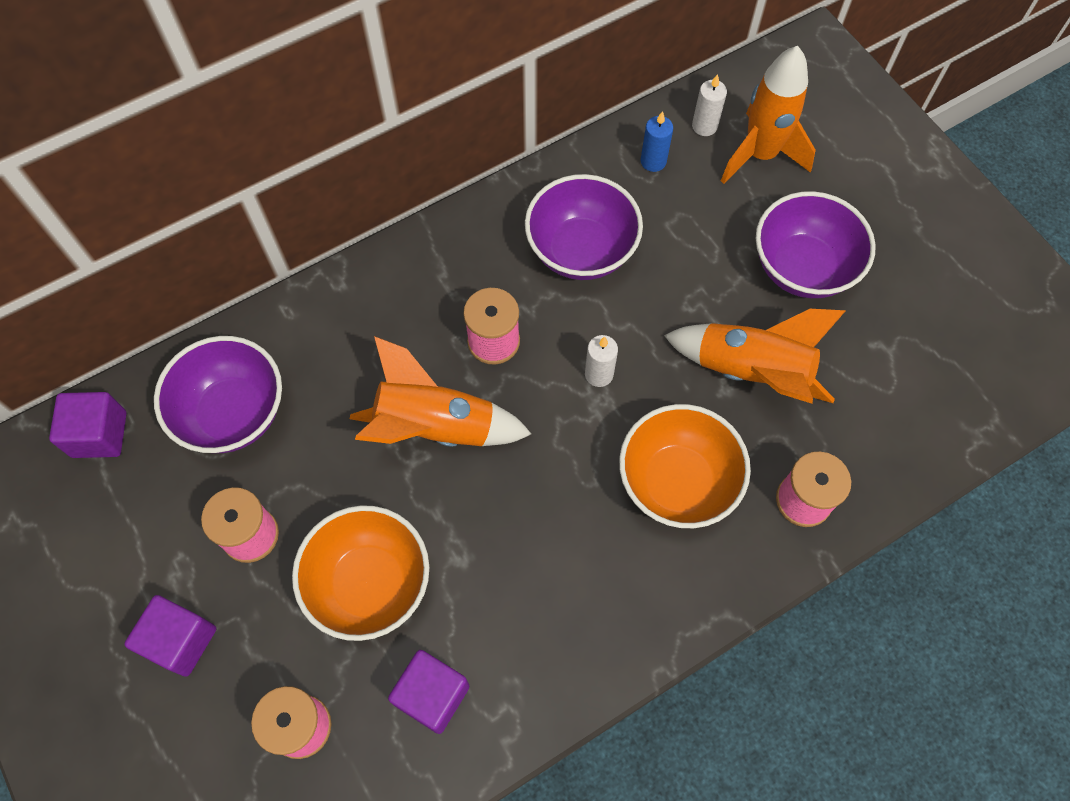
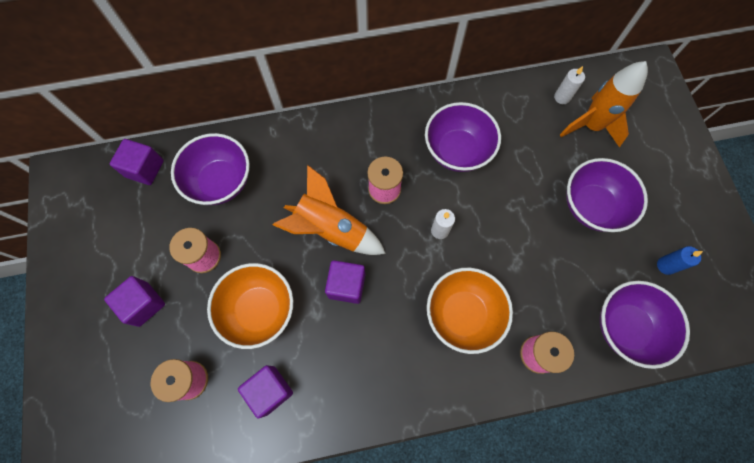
camera: 20 degrees right, 5 degrees up
blue candle [640,111,673,172] -> blue candle moved to [657,246,703,275]
orange rocket [664,309,845,404] -> none
none -> purple cube [325,260,365,304]
none -> purple bowl [600,281,690,369]

